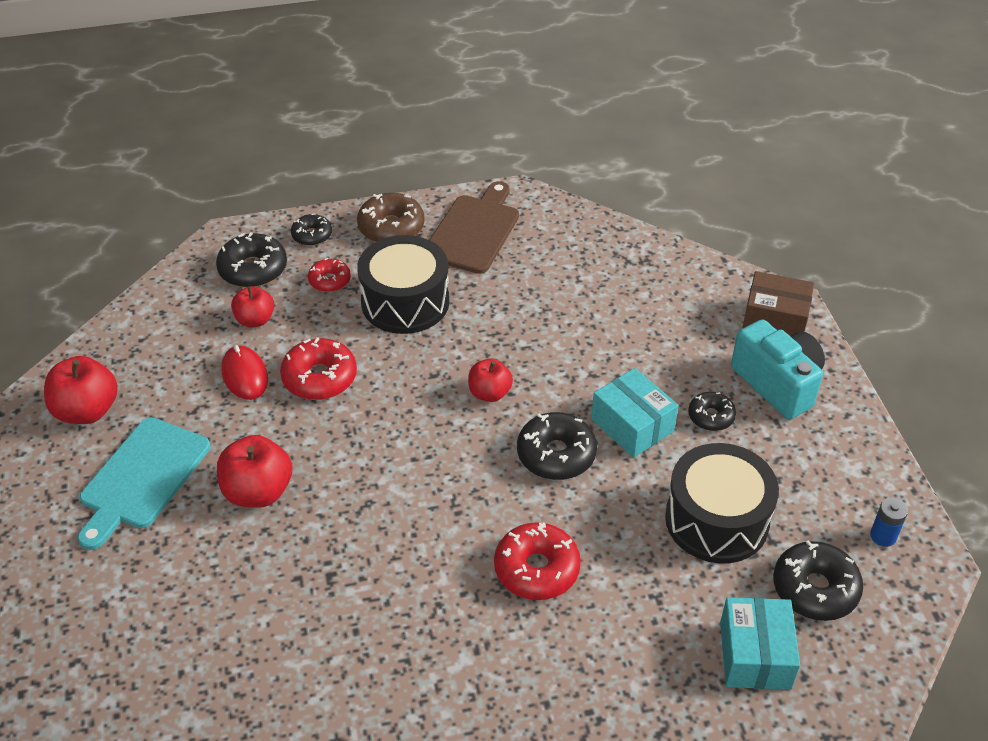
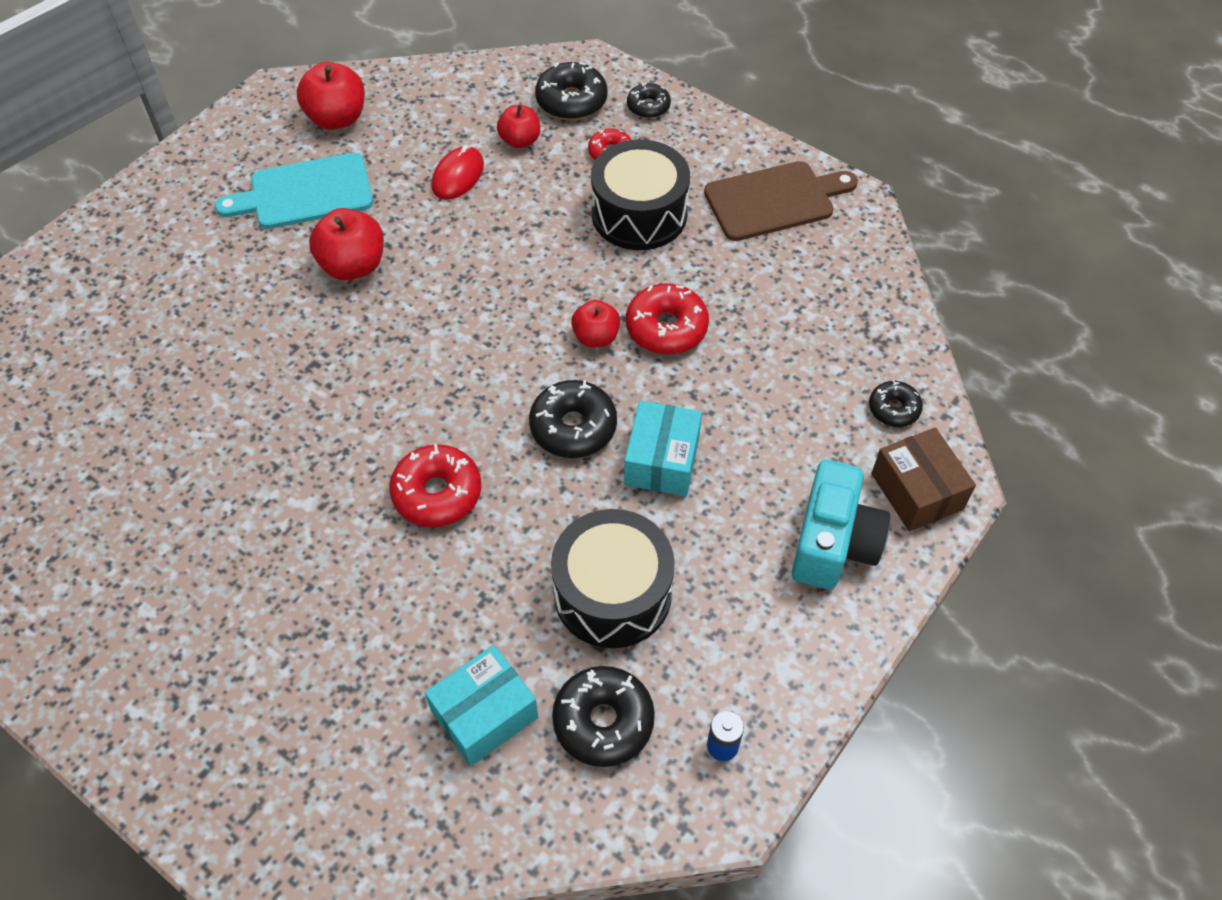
camera: 50 degrees right, 10 degrees up
red donut [280,337,357,400] -> red donut moved to [626,284,709,354]
brown donut [357,193,425,242] -> none
black donut [688,392,736,431] -> black donut moved to [869,380,923,427]

